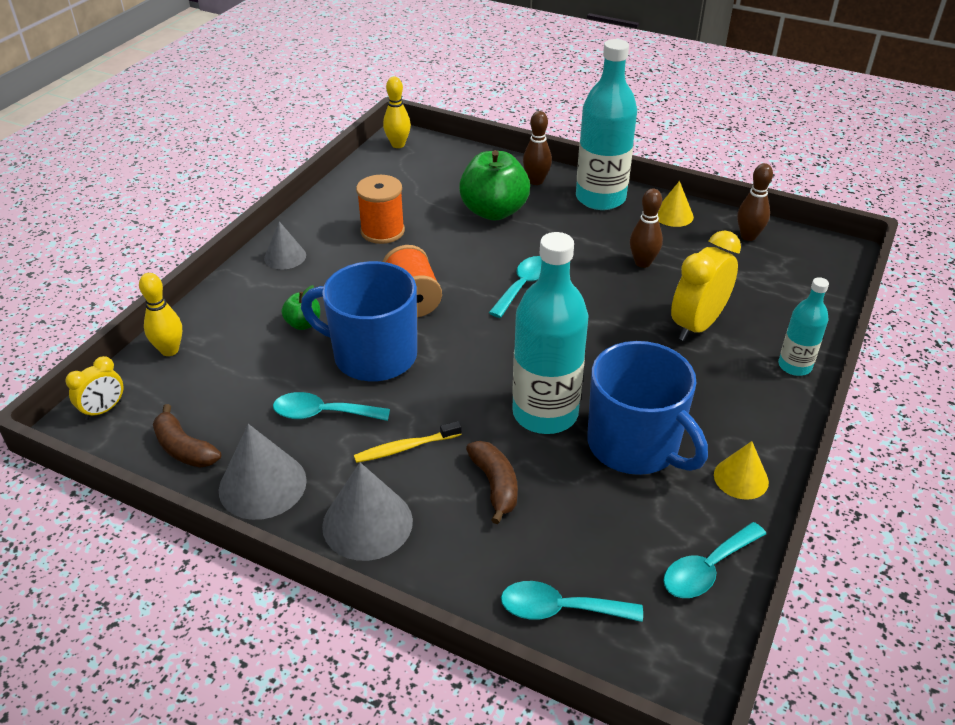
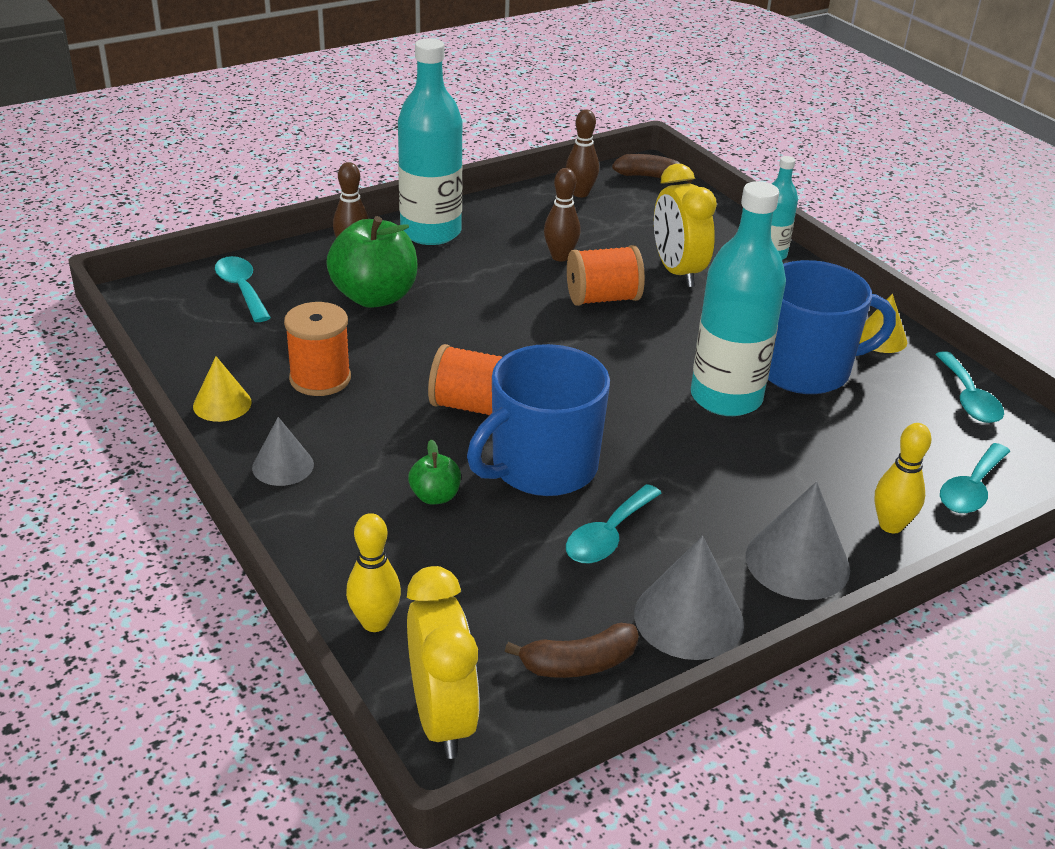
camera: 60 degrees left, 5 degrees down
yellow clock [66,356,123,420] -> yellow clock [407,566,480,759], size x1.82
yellow toothbrush [354,421,462,463] -> none
yellow bowling pin [383,77,411,148] -> yellow bowling pin moved to [874,423,931,533]
brown banana [466,441,518,524] -> brown banana moved to [612,154,693,183]
turquoise spoon [489,256,542,318] -> turquoise spoon moved to [215,256,271,322]
yellow cone [658,181,694,227] -> yellow cone moved to [193,356,252,422]
none -> orange spool [567,245,645,306]

